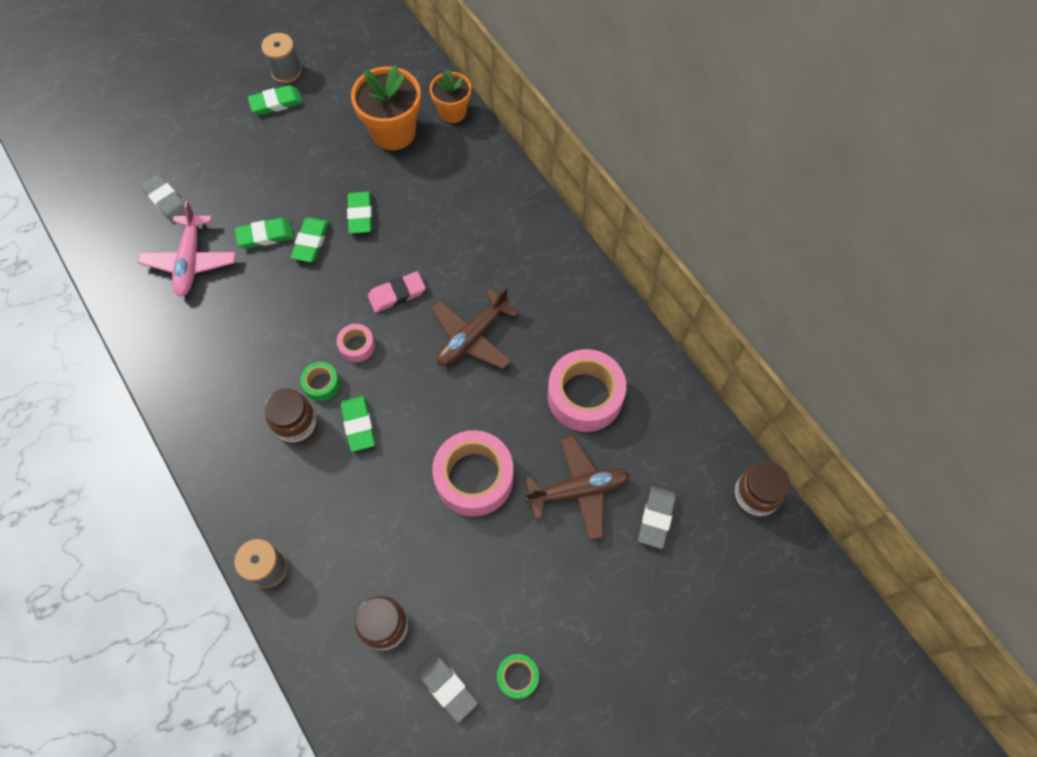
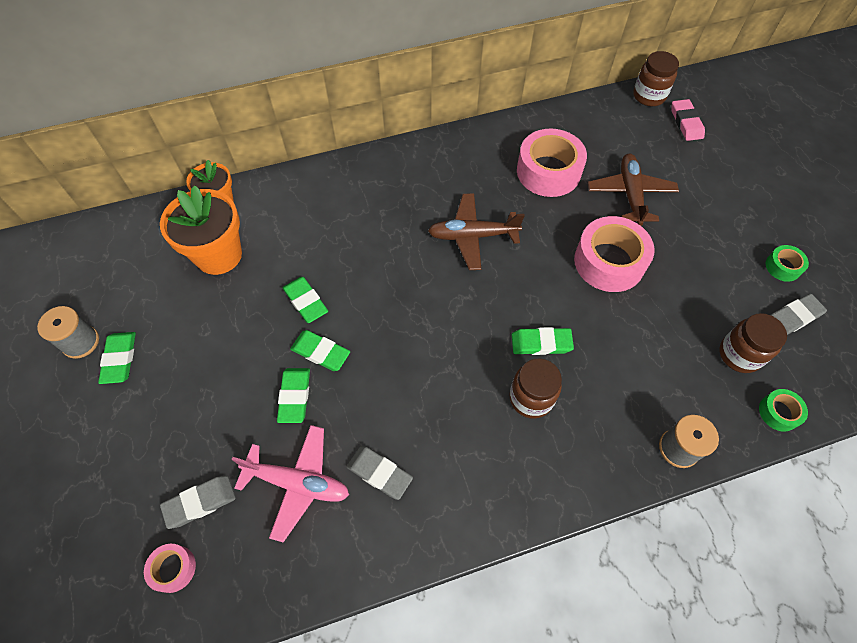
camera: 75 degrees left, 5 degrees down
green tape [300,362,340,401] -> green tape moved to [759,389,808,432]
pink tape [337,324,375,362] -> pink tape moved to [144,544,196,593]
green eraser [347,191,372,234] -> green eraser turned 45 degrees clockwise [283,277,328,323]
pink eraser [368,271,426,313] -> pink eraser moved to [671,99,705,141]
brown plane [431,287,519,369] -> brown plane turned 120 degrees clockwise [428,193,525,270]
grey eraser [638,486,676,549] -> grey eraser moved to [346,446,413,500]

